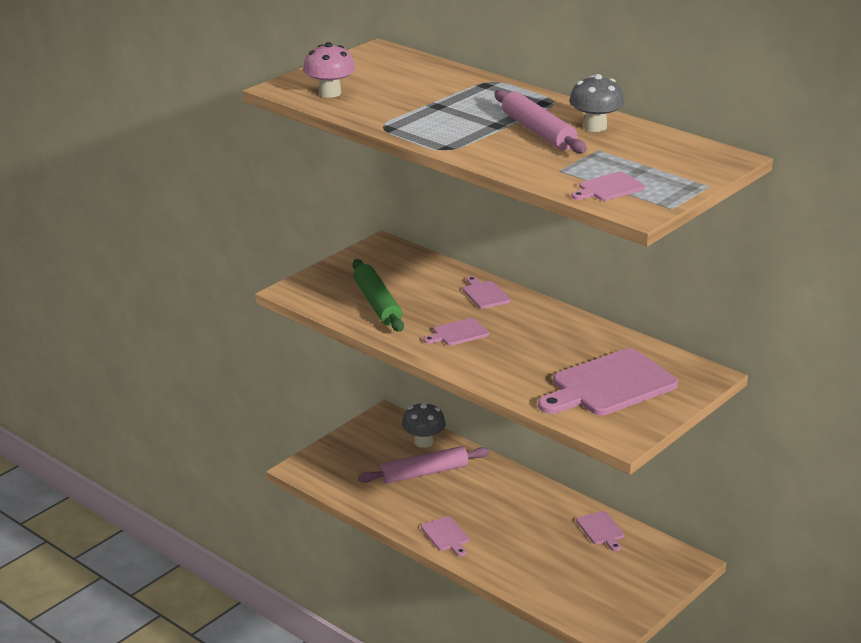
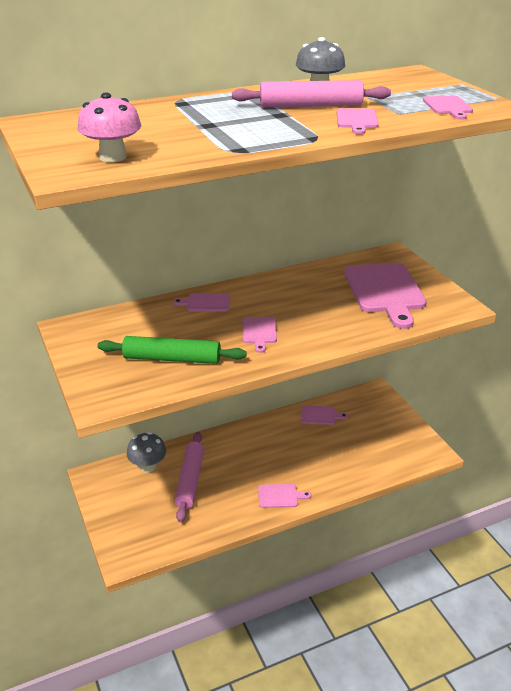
camera: 65 degrees left, 5 degrees up
none -> pink cutting board [337,108,379,134]

